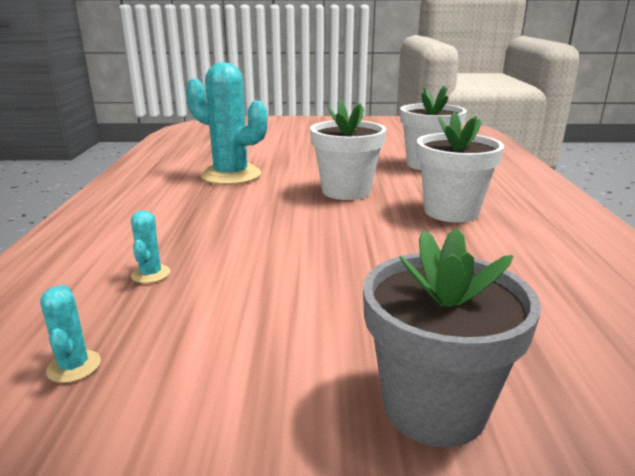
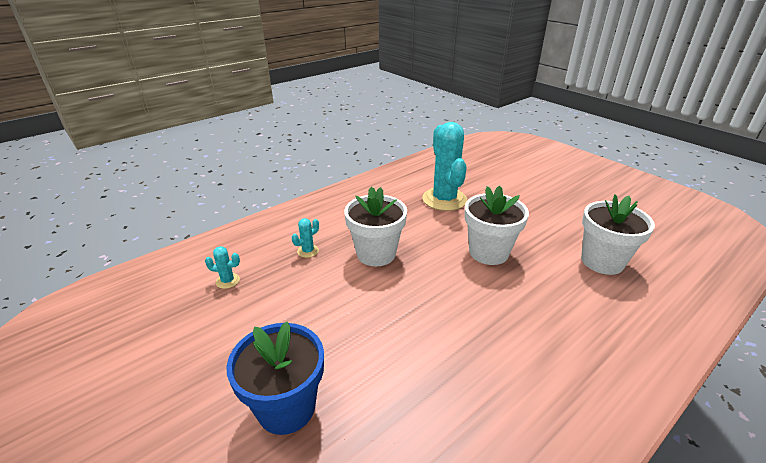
camera: 50 degrees right, 10 degrees up
turquoise cactus [40,285,101,383] -> turquoise cactus turned 60 degrees clockwise [205,246,240,289]
grey flower pot [363,228,541,447] -> blue flower pot [226,322,324,435]
white flower pot [417,112,504,223] -> white flower pot moved to [344,187,407,266]

